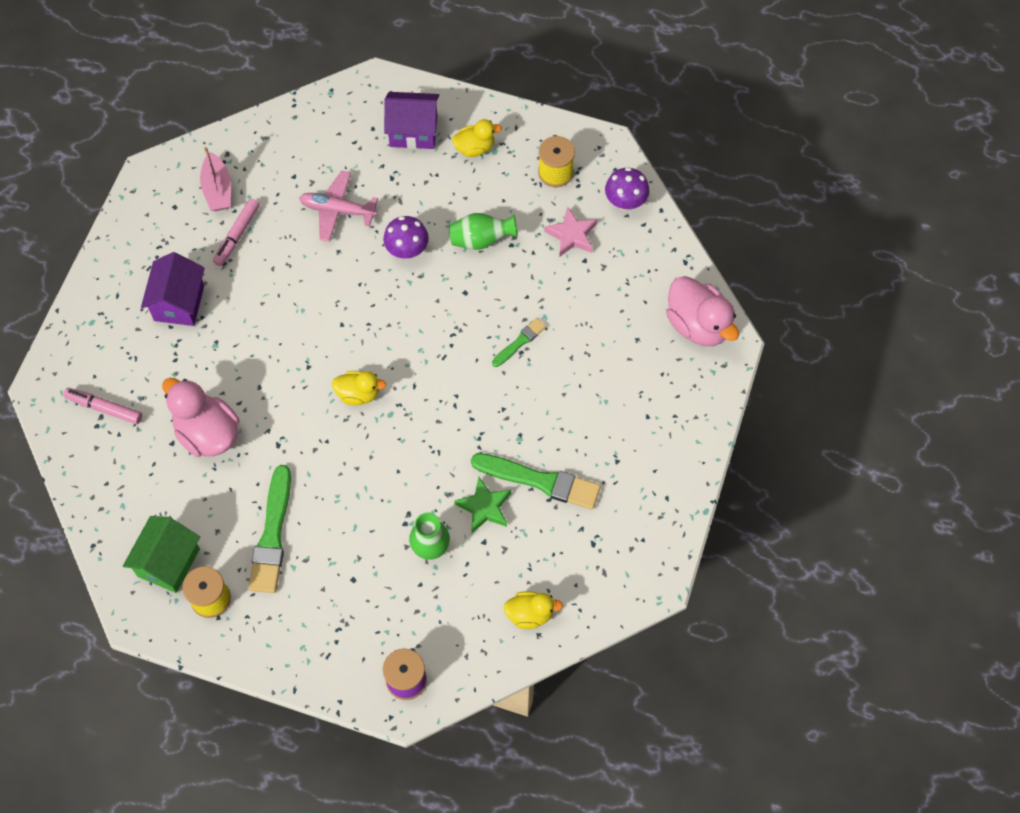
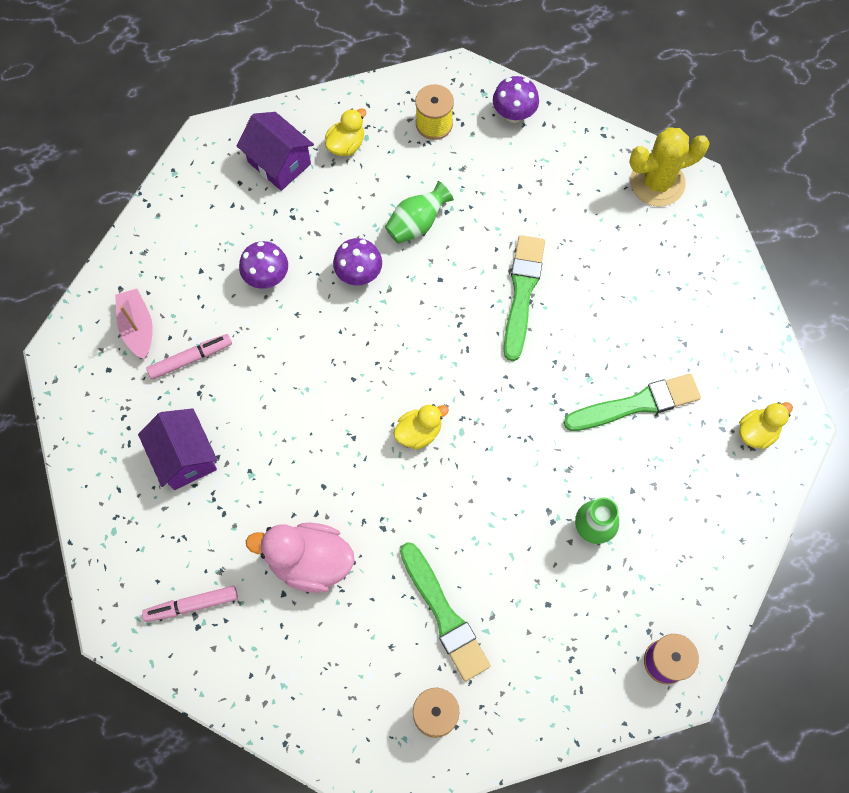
camera: 35 degrees left, 5 degrees up
green house [123,516,200,593] -> none
pink boat [200,147,231,211] -> pink boat turned 150 degrees counterclockwise [115,289,153,359]
pink marker [213,199,260,266] -> pink marker turned 105 degrees counterclockwise [146,334,232,380]
pink plane [299,171,378,242] -> purple mushroom [239,241,288,289]
purple house [384,92,439,149] -> purple house turned 75 degrees clockwise [237,112,314,191]
green star [454,477,511,533] -> none
green brush [492,318,546,367] -> green brush [504,235,545,361], size x1.86
yellow duck [504,591,563,629] -> yellow duck moved to [739,402,793,449]
pink star [544,207,597,257] -> none
pink duck [666,276,739,346] -> yellow cactus [629,127,710,207]

